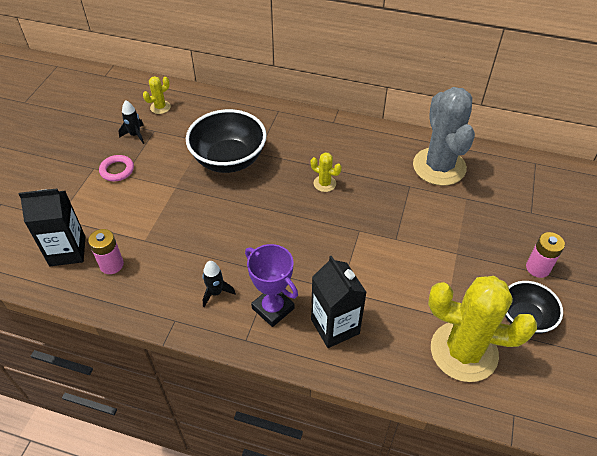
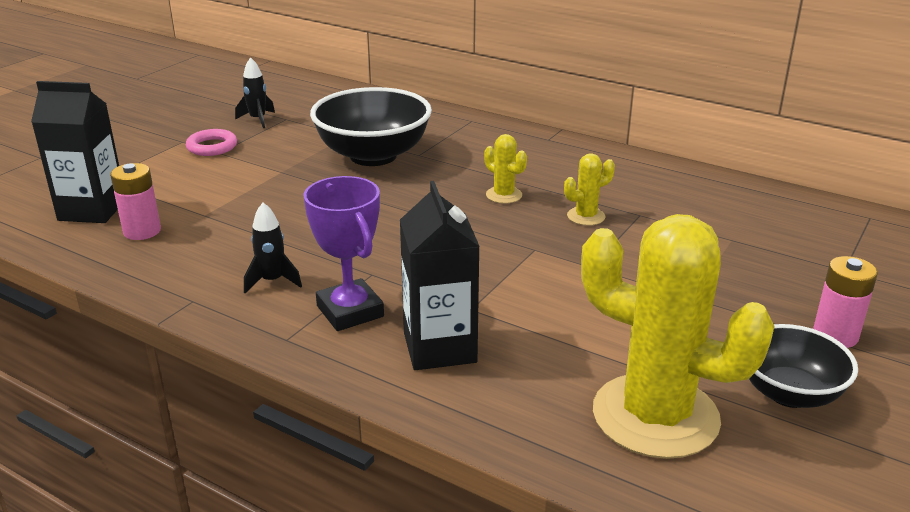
camera: 15 degrees right, 20 degrees down
yellow cactus [143,76,171,114] -> yellow cactus moved to [564,153,615,226]
grey cactus [413,87,475,186] -> none

